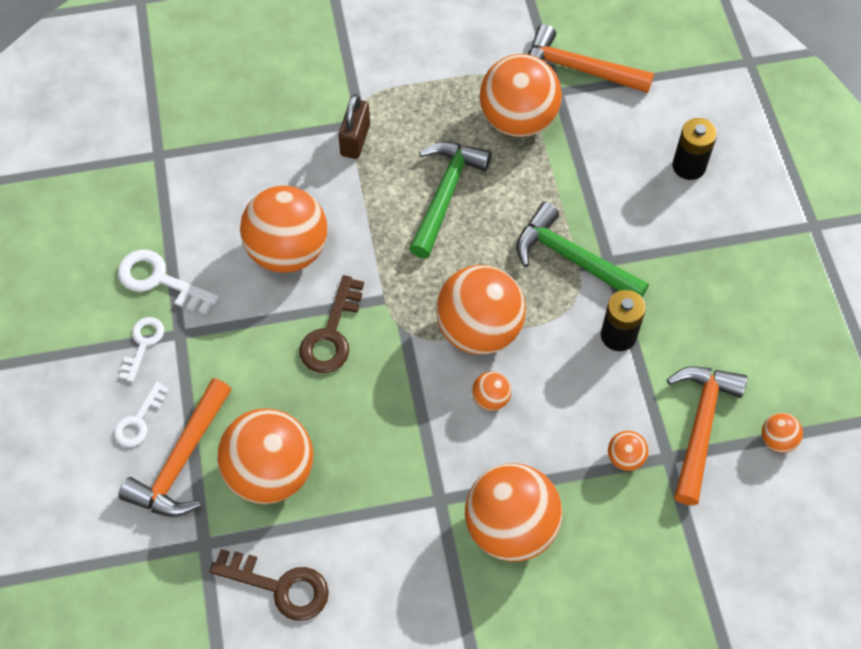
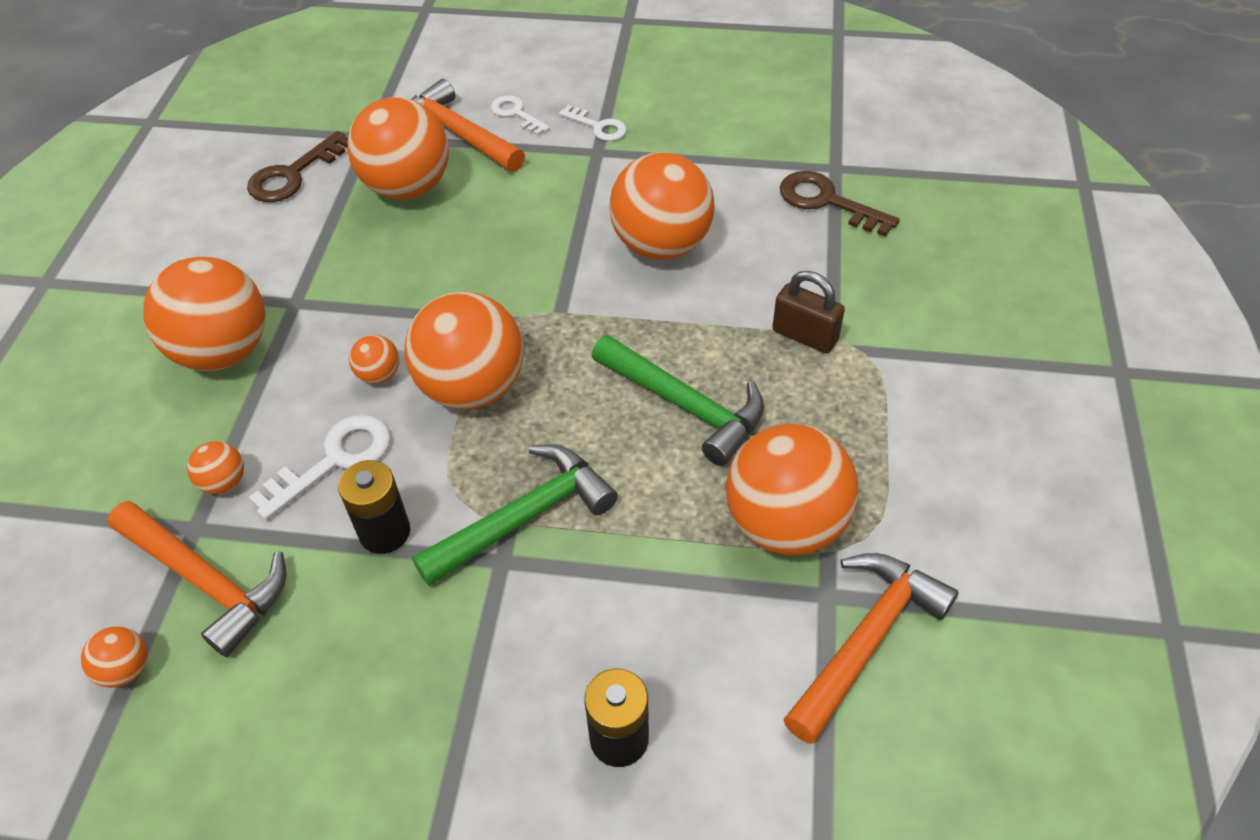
camera: 110 degrees right, 10 degrees down
white key [118,250,219,315] -> white key moved to [249,414,391,520]
brown key [299,275,364,373] -> brown key moved to [780,171,900,237]

